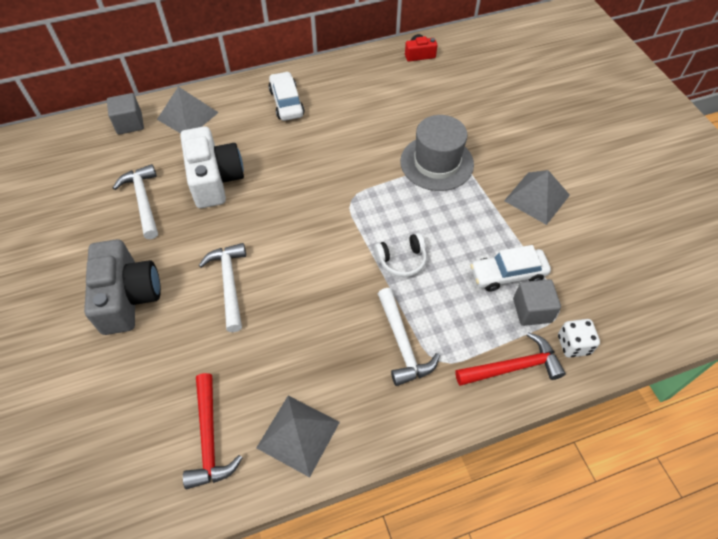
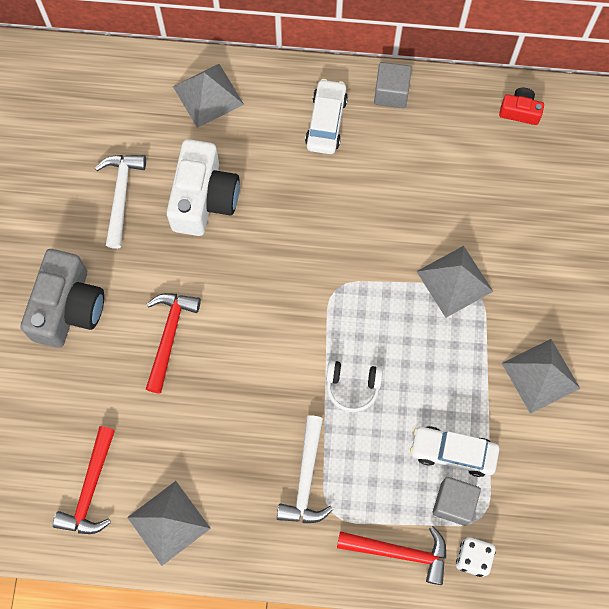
camera: 25 degrees right, 15 degrees up
grey cube [107,93,144,135] -> grey cube moved to [374,62,412,108]
white hammer [198,243,246,332] -> red hammer [146,293,201,394]
grey hat [400,115,474,191] -> grey pyramid [416,246,494,318]

